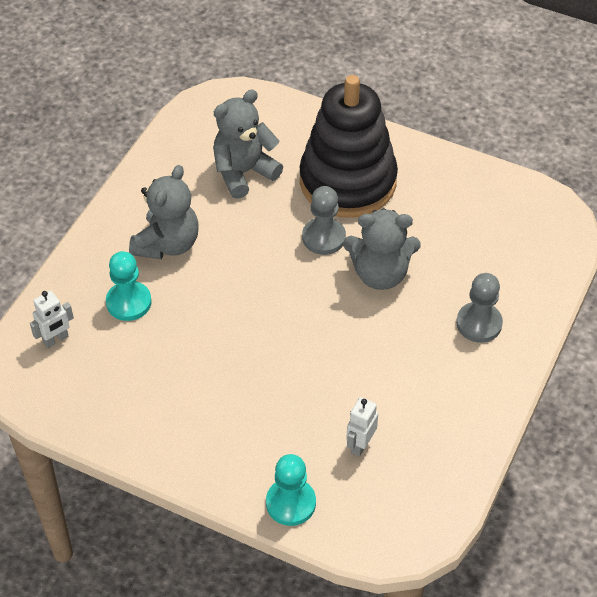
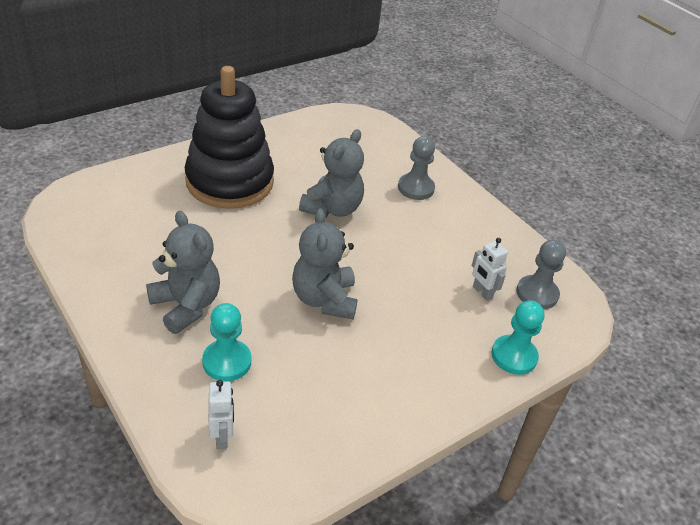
camera: 65 degrees left, 10 degrees down
grey teddy bear [213,90,283,199] -> grey teddy bear moved to [292,208,358,319]
grey pawn [302,186,346,255] -> grey pawn moved to [516,240,566,309]

